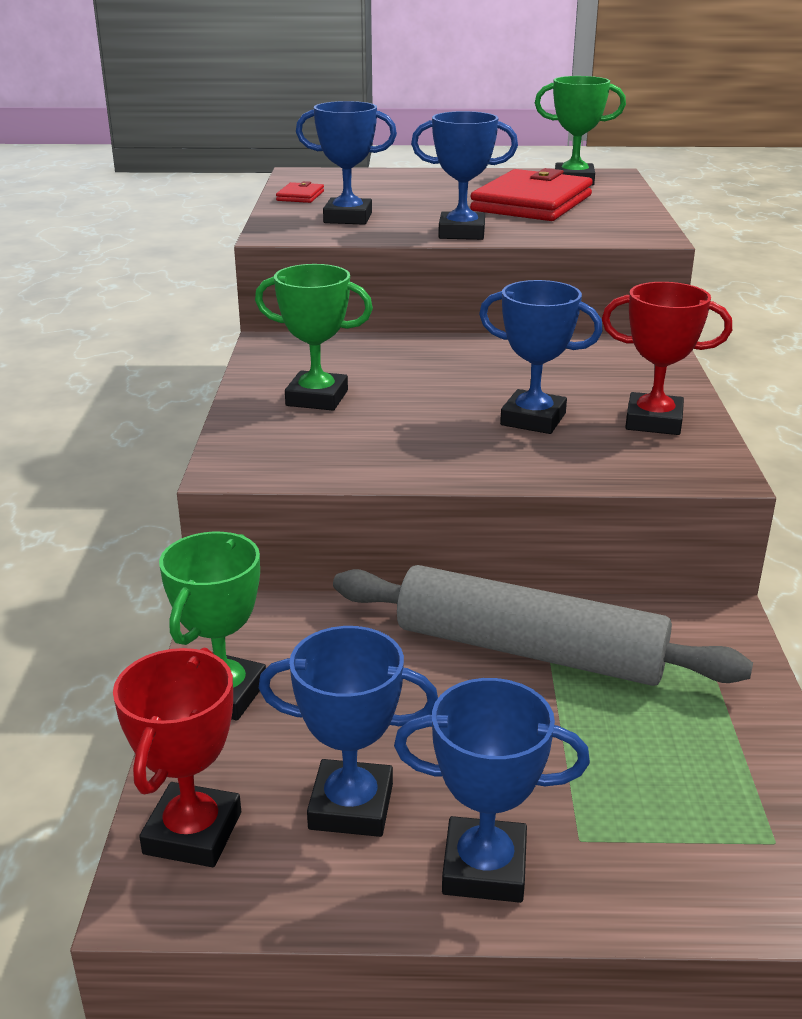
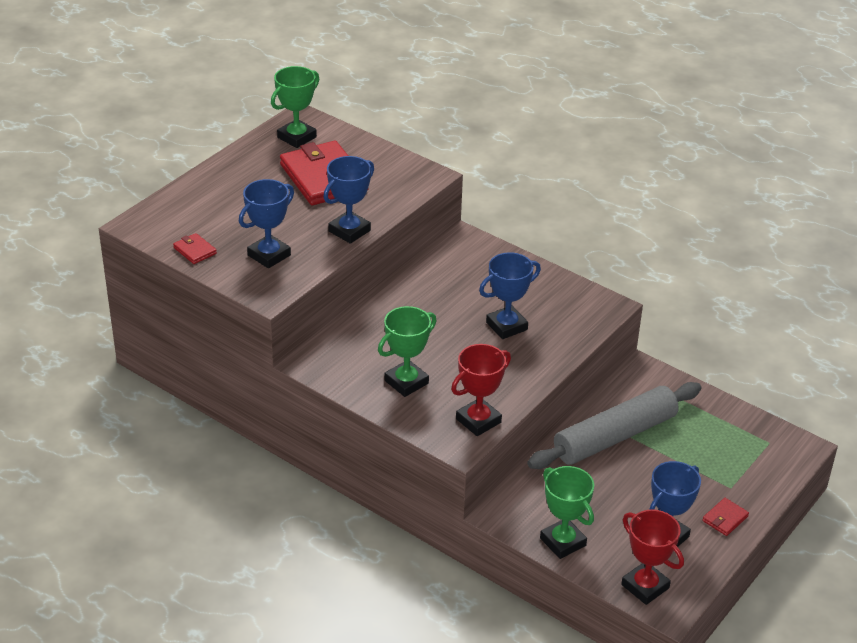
camera: 55 degrees left, 10 degrees up
blue trophy [394,678,590,903] -> red wallet [702,498,749,536]
red trophy [602,282,732,435] -> red trophy moved to [451,344,511,436]

